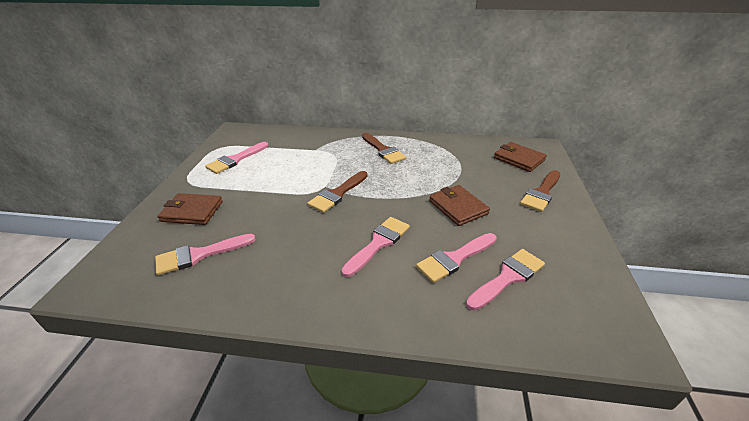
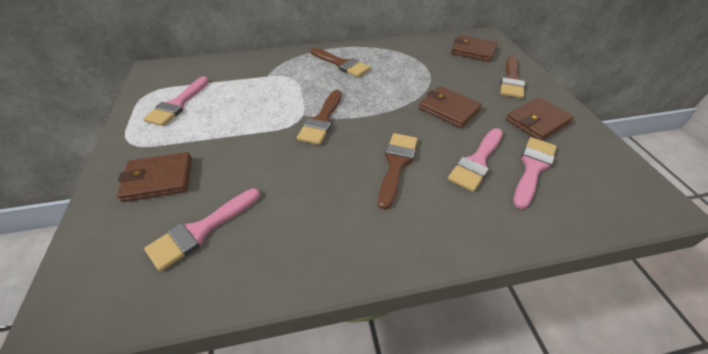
camera: 20 degrees left, 10 degrees up
pink brush [341,217,410,277] -> brown brush [378,133,418,210]
none -> brown wallet [506,97,574,140]

